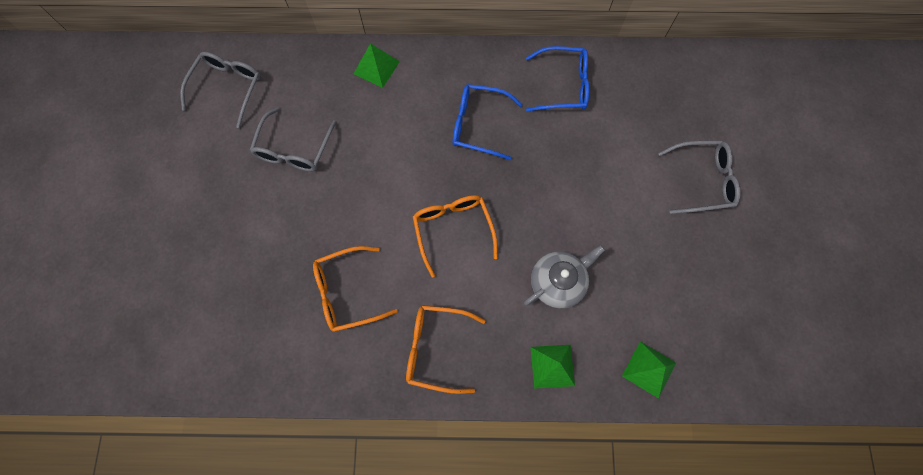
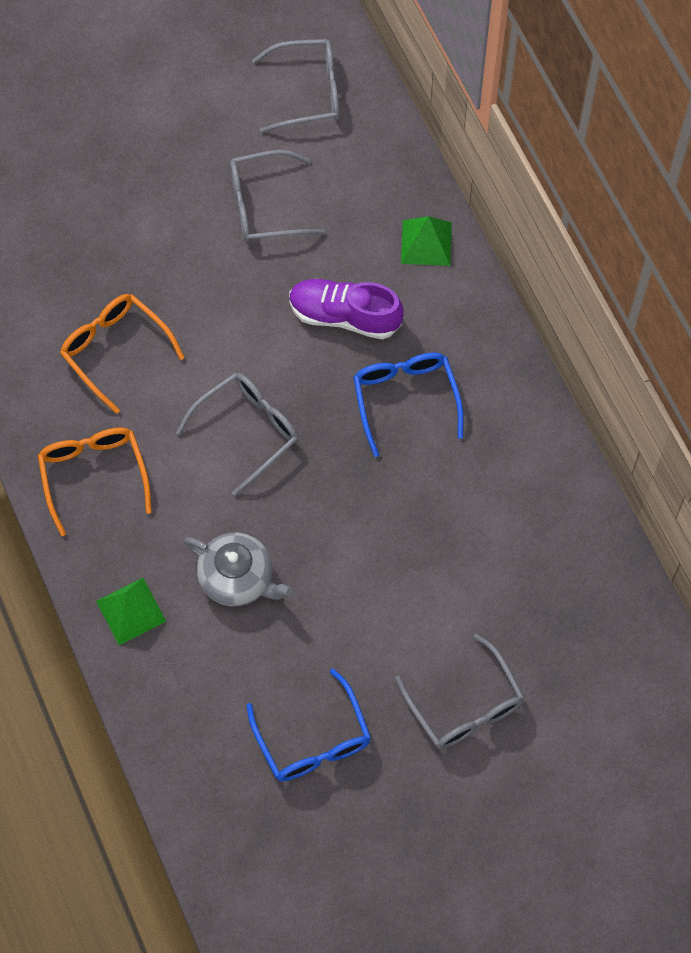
camera: 65 degrees right, 5 degrees down
orange glasses [413,195,498,278] -> grey glasses [176,373,298,496]
blue glasses [526,46,589,112] -> blue glasses moved to [246,668,371,781]
green pyramid [622,341,676,399] -> none
none -> purple shoe [289,278,403,339]

